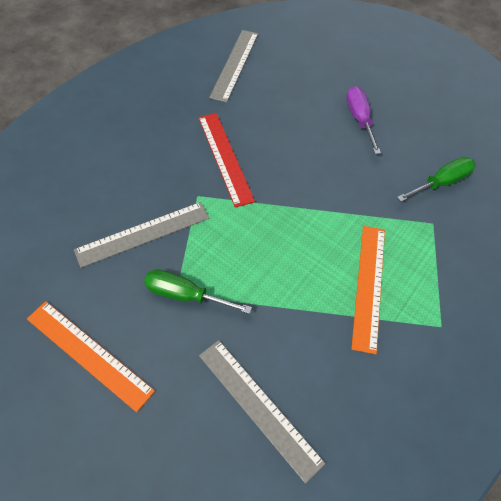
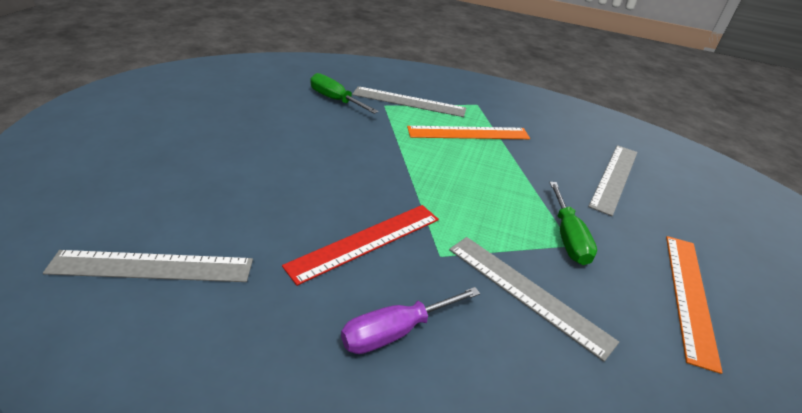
camera: 110 degrees left, 20 degrees down
purple screwdriver [346,86,381,154] -> purple screwdriver moved to [341,287,480,354]
none -> grey ruler [352,86,466,117]

